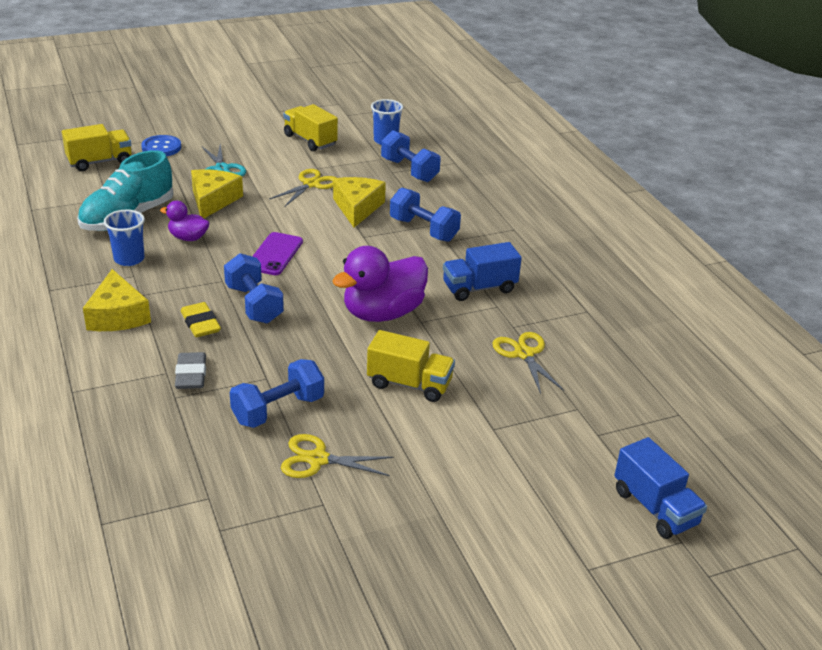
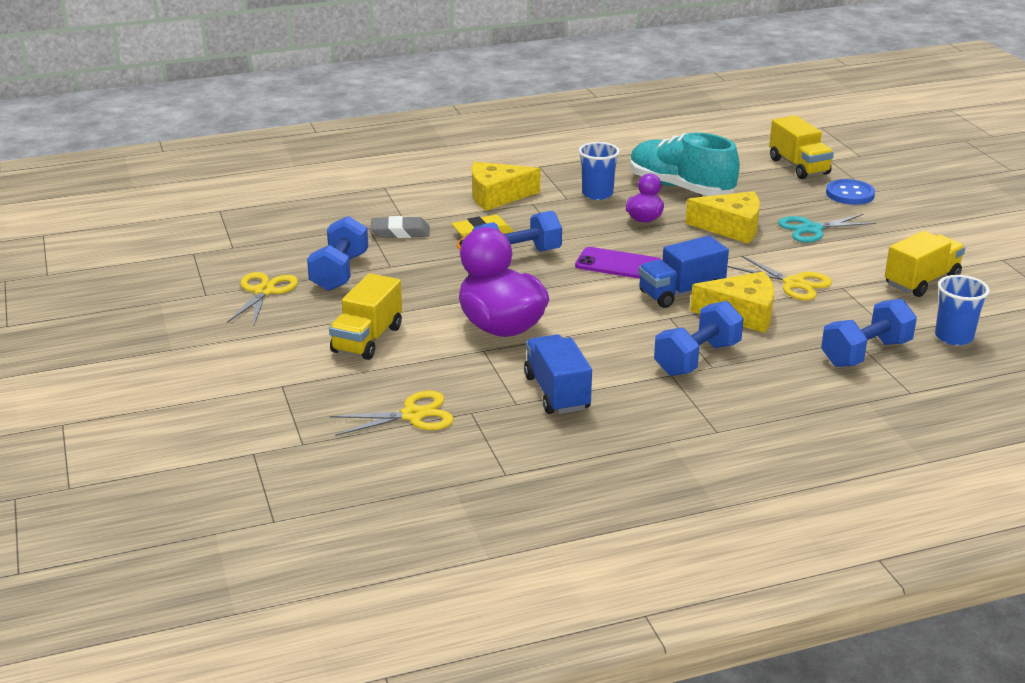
camera: 95 degrees right, 5 degrees down
blue dumbbell [230,359,324,428] -> blue dumbbell turned 45 degrees clockwise [307,216,368,291]
blue truck [614,437,707,539] -> blue truck moved to [638,236,729,308]

